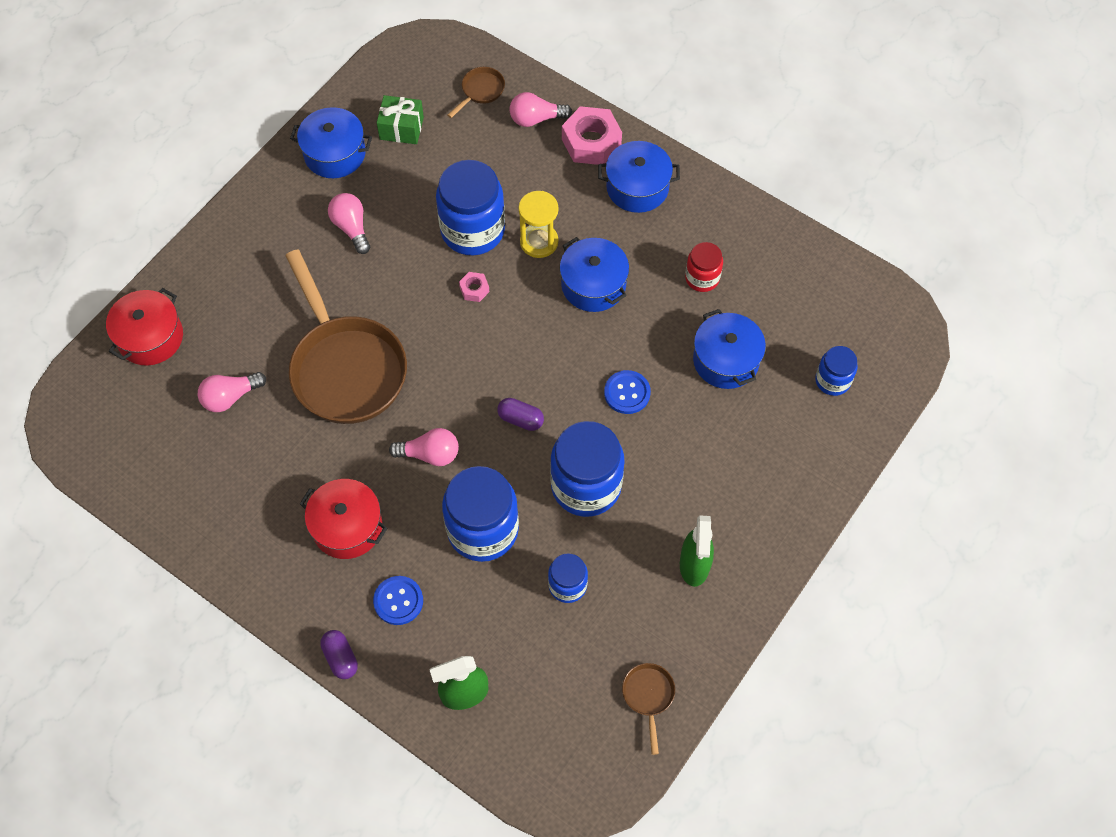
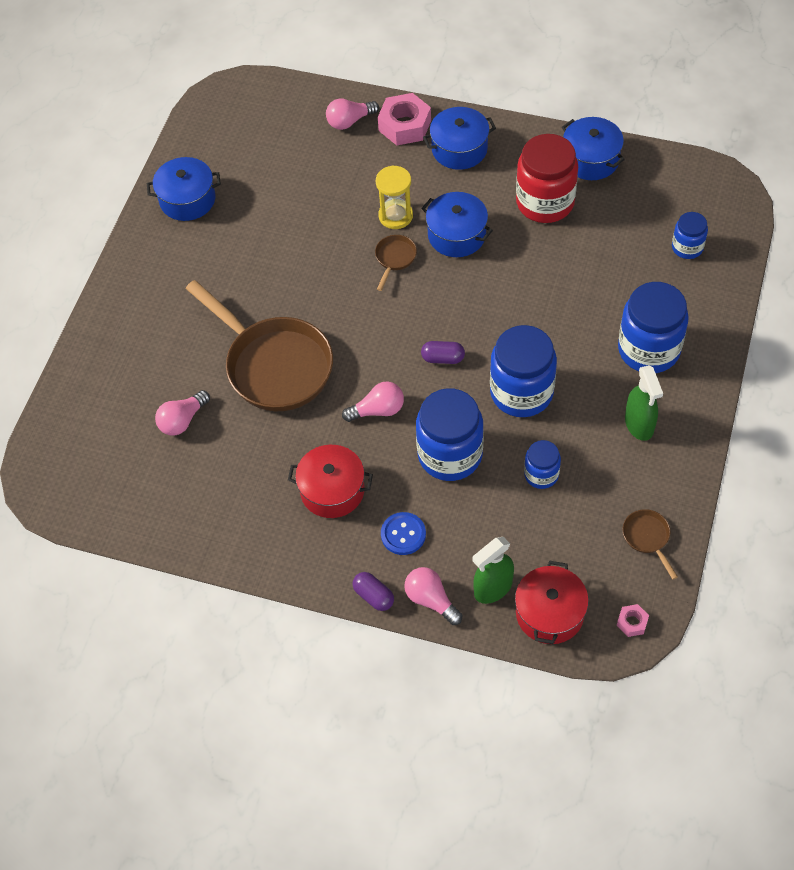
camera: 15 degrees left, 5 degrees down
red pot [106,288,183,366] -> red pot moved to [515,561,589,644]
pink light bulb [328,193,370,254] -> pink light bulb moved to [404,567,462,625]
green gift [377,95,424,144] -> none
blue jar [436,160,505,255] -> blue jar moved to [618,282,689,373]
brown pan [447,67,505,118] -> brown pan moved to [375,235,417,291]
pink nut [459,272,489,302] -> pink nut moved to [617,604,649,637]
blue button [604,370,651,414] -> none
red jar [685,242,723,292] -> red jar [516,134,578,223], size x1.89
blue pot [693,309,766,389] -> blue pot moved to [562,117,625,180]

